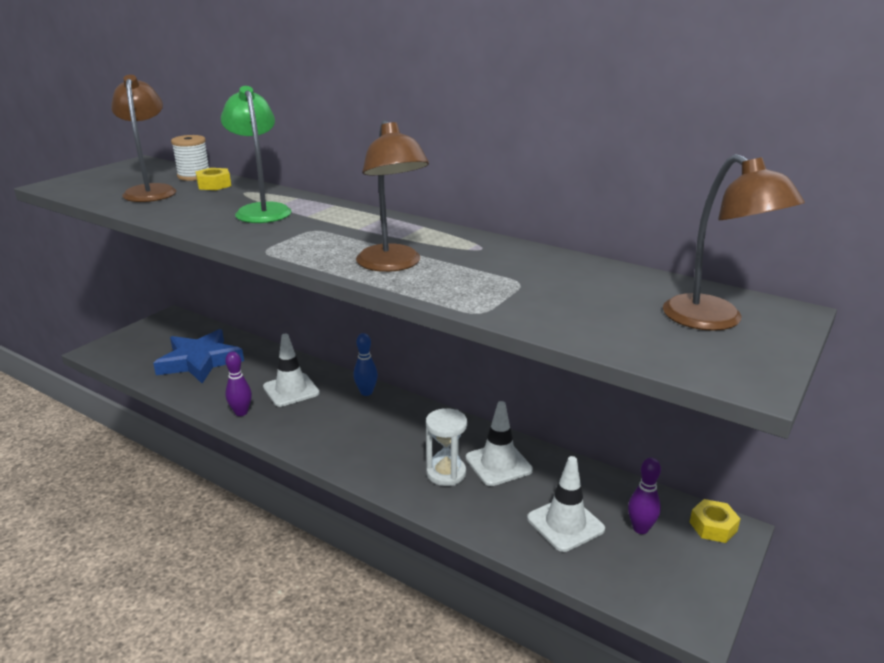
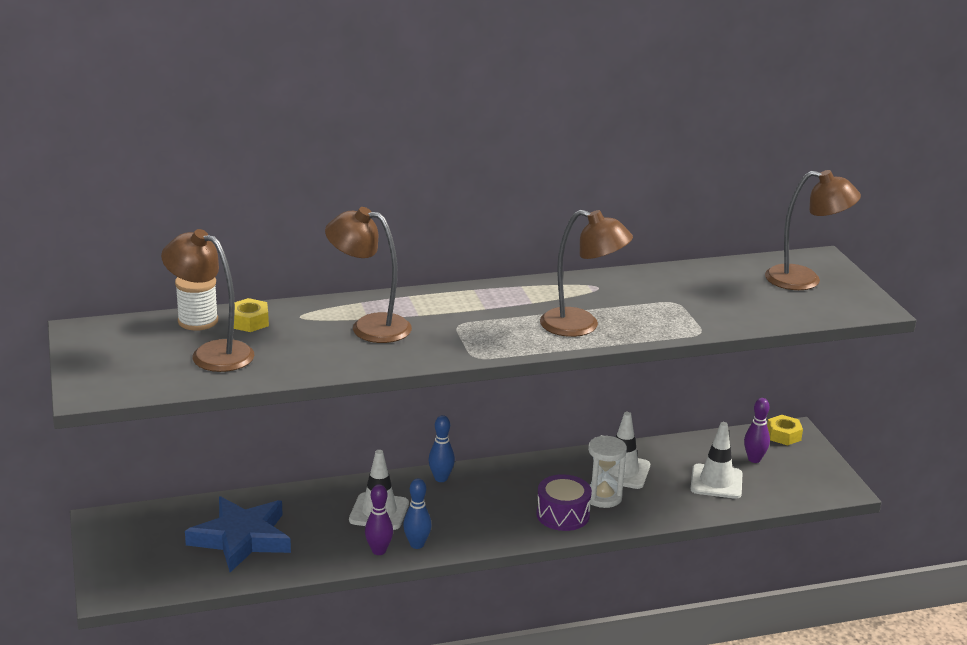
camera: 50 degrees left, 0 degrees up
green lamp [221,86,291,223] -> brown lamp [325,207,412,343]
none -> blue bowling pin [403,478,432,549]
none -> purple drum [536,474,592,531]

